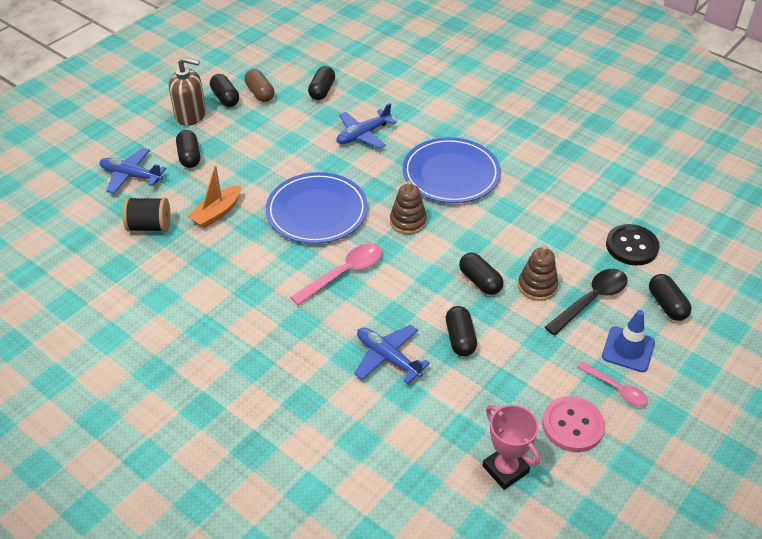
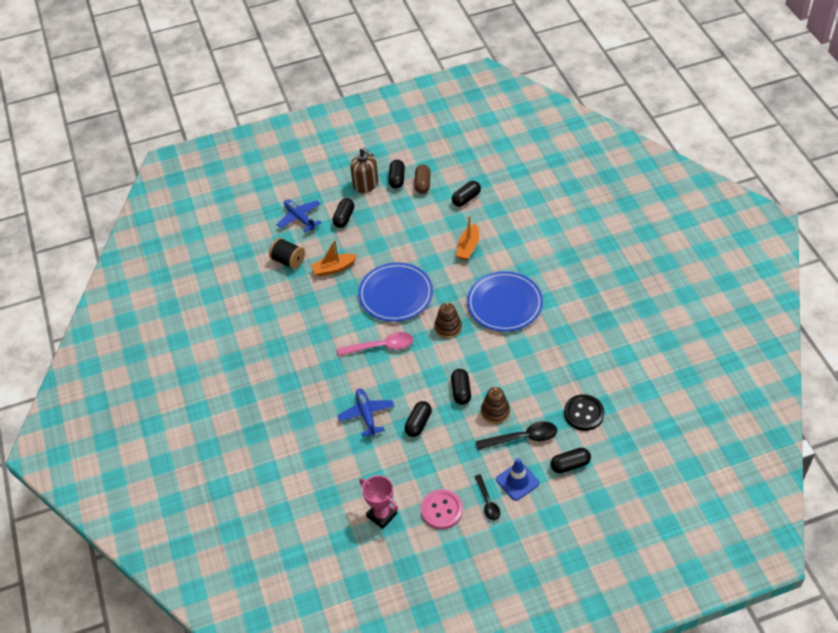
camera: 35 degrees right, 5 degrees up
blue plane [336,103,397,149] -> orange boat [456,216,479,260]
pink trophy [482,405,540,490] -> pink trophy turned 45 degrees counterclockwise [359,475,398,529]
pink spoon [577,362,648,407] -> black spoon [475,475,500,521]
black capsule [649,274,692,321] -> black capsule turned 60 degrees clockwise [550,448,591,473]

